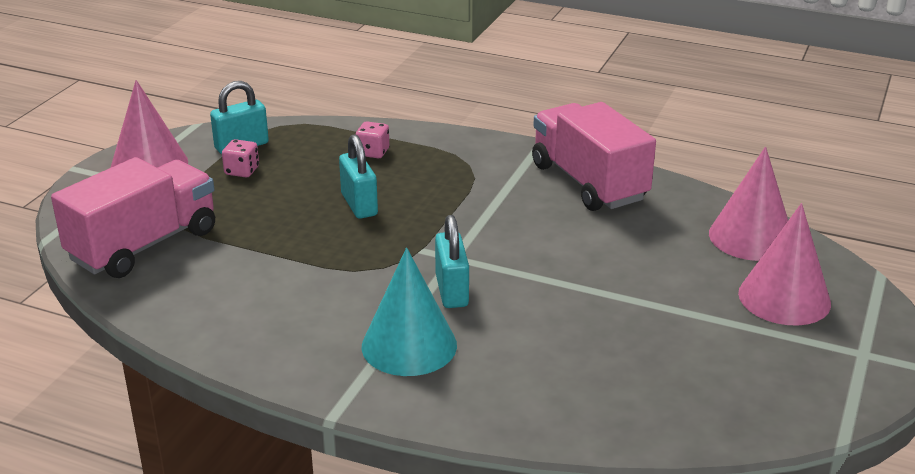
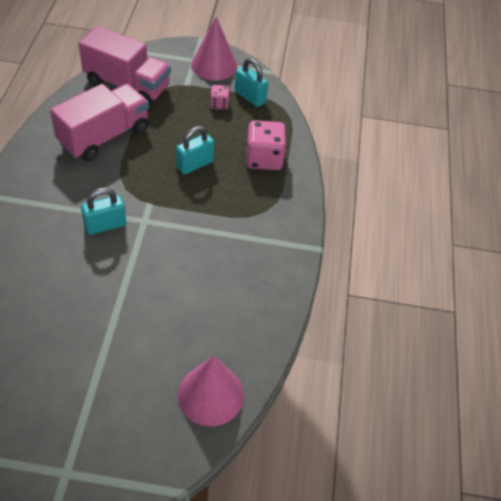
camera: 70 degrees right, 20 degrees up
pink dice [356,121,389,158] -> pink dice [246,120,286,170], size x1.89
turquoise cone [362,247,457,376] -> none
pink truck [532,102,656,211] -> pink truck moved to [50,84,149,161]
pink cone [738,203,831,325] -> none

